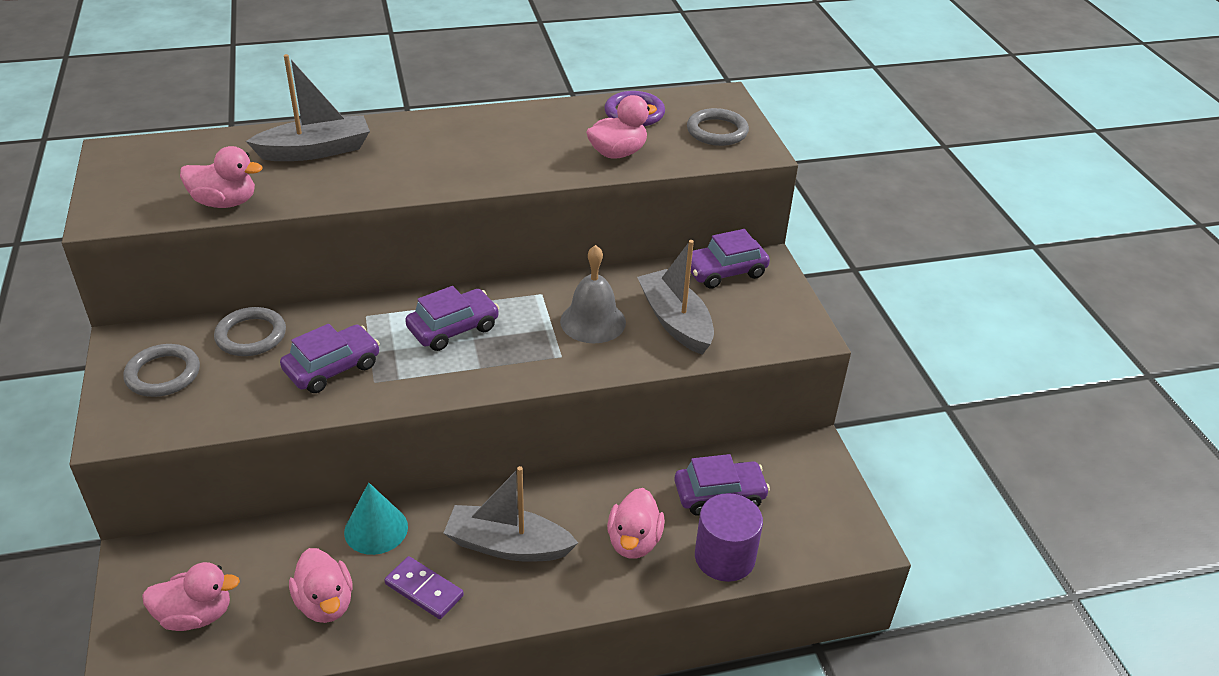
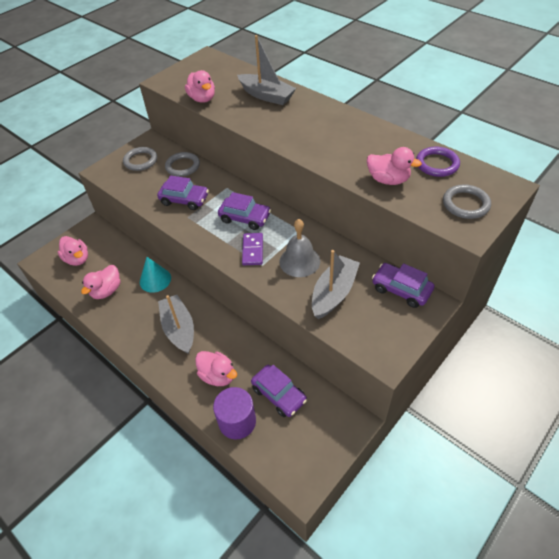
camera: 60 degrees right, 10 degrees up
purple domino [384,556,464,619] -> purple domino moved to [242,233,263,265]
pink duck [607,488,665,558] -> pink duck turned 120 degrees counterclockwise [195,351,237,386]

